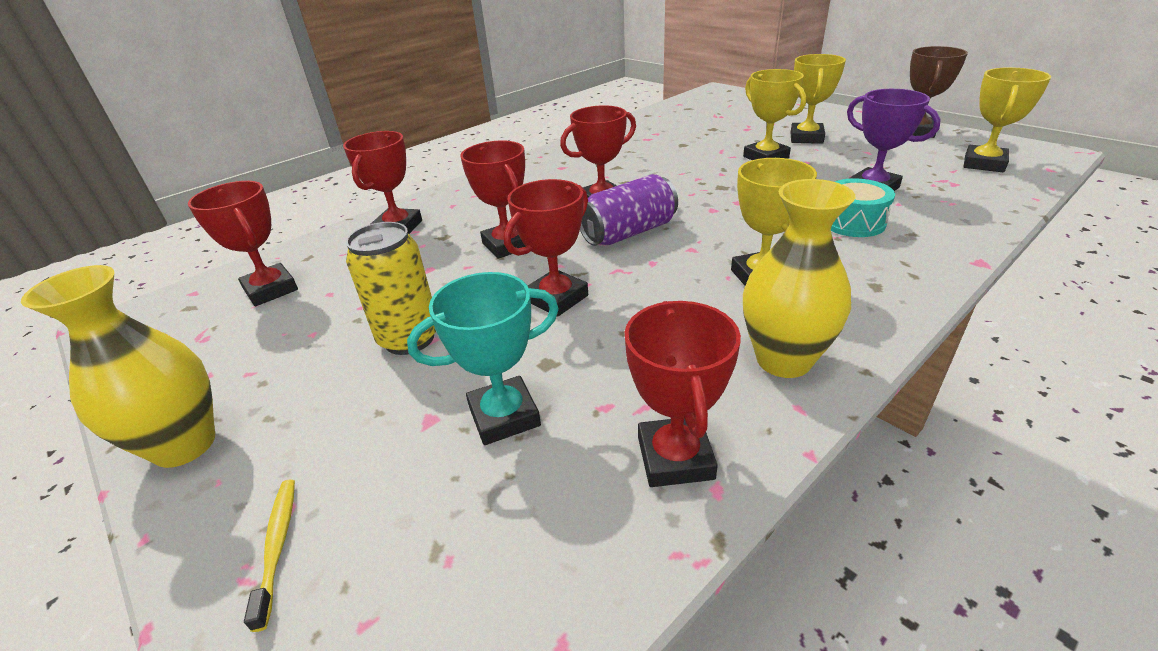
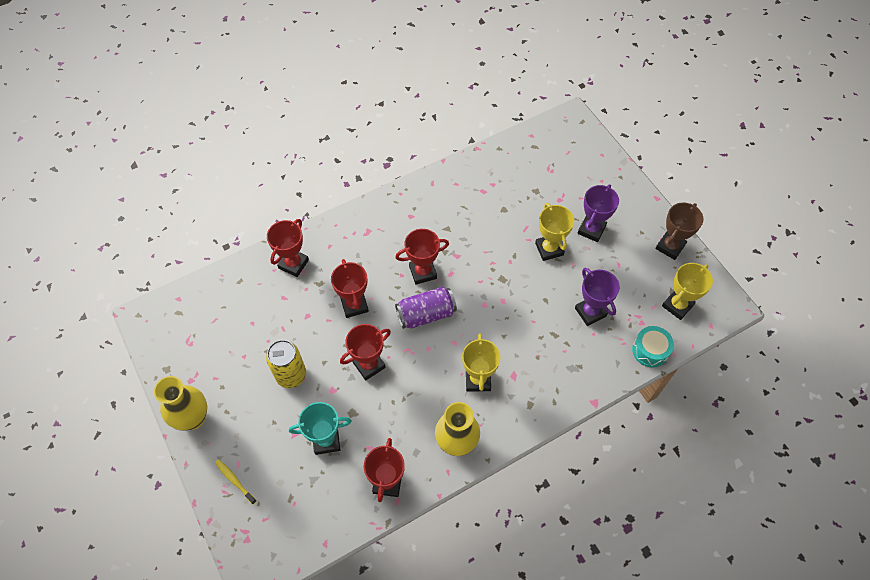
camera: 10 degrees right, 25 degrees up
red trophy [188,181,298,306] -> none
yellow toothbrush [244,480,295,632] -> yellow toothbrush turned 45 degrees counterclockwise [215,459,256,504]
yellow trophy [790,54,846,144] -> purple trophy [578,185,619,242]
turquoise drum [831,178,895,237] -> turquoise drum moved to [632,326,674,367]

